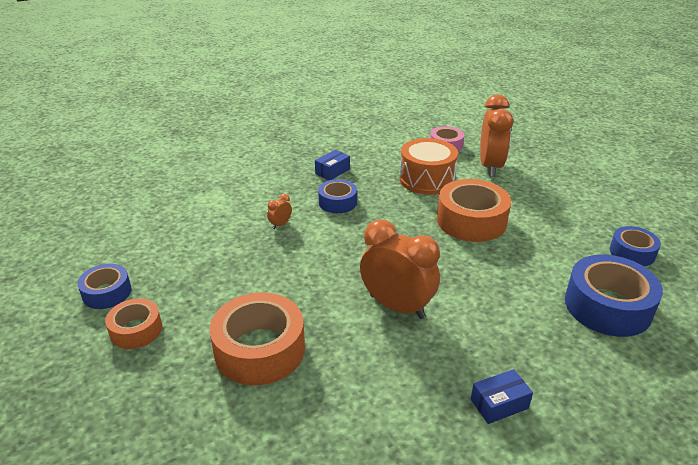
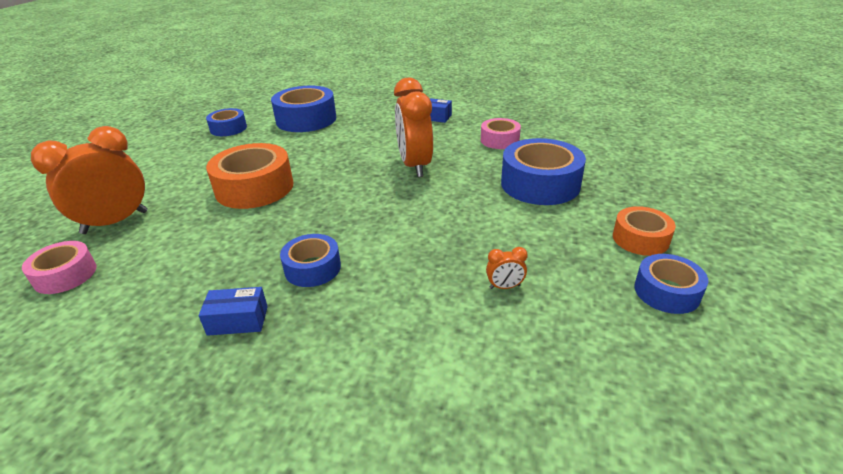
camera: 135 degrees left, 0 degrees up
orange tape [210,292,305,385] -> blue tape [501,138,586,205]
orange clock [267,194,292,229] -> orange clock moved to [486,247,528,289]
orange drum [400,138,458,195] -> none
none -> pink tape [481,118,521,149]

